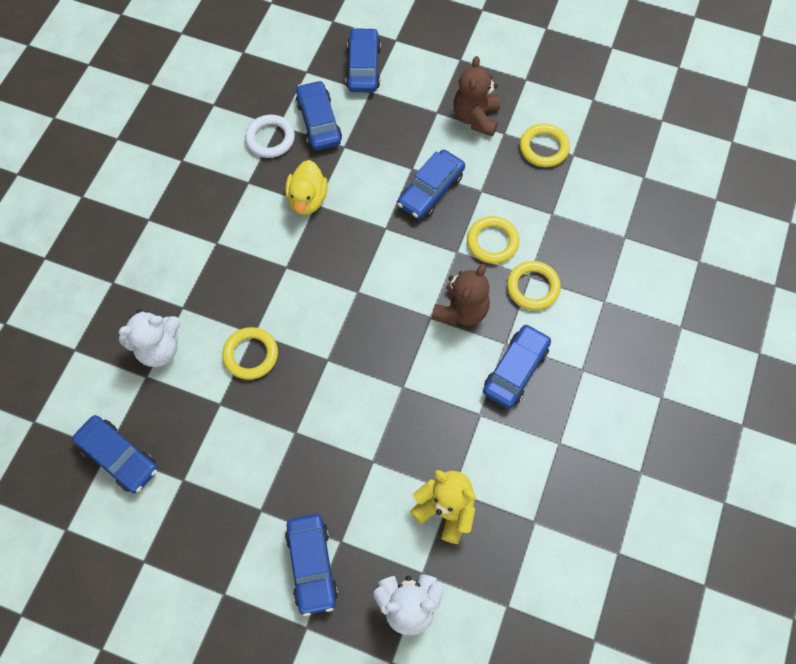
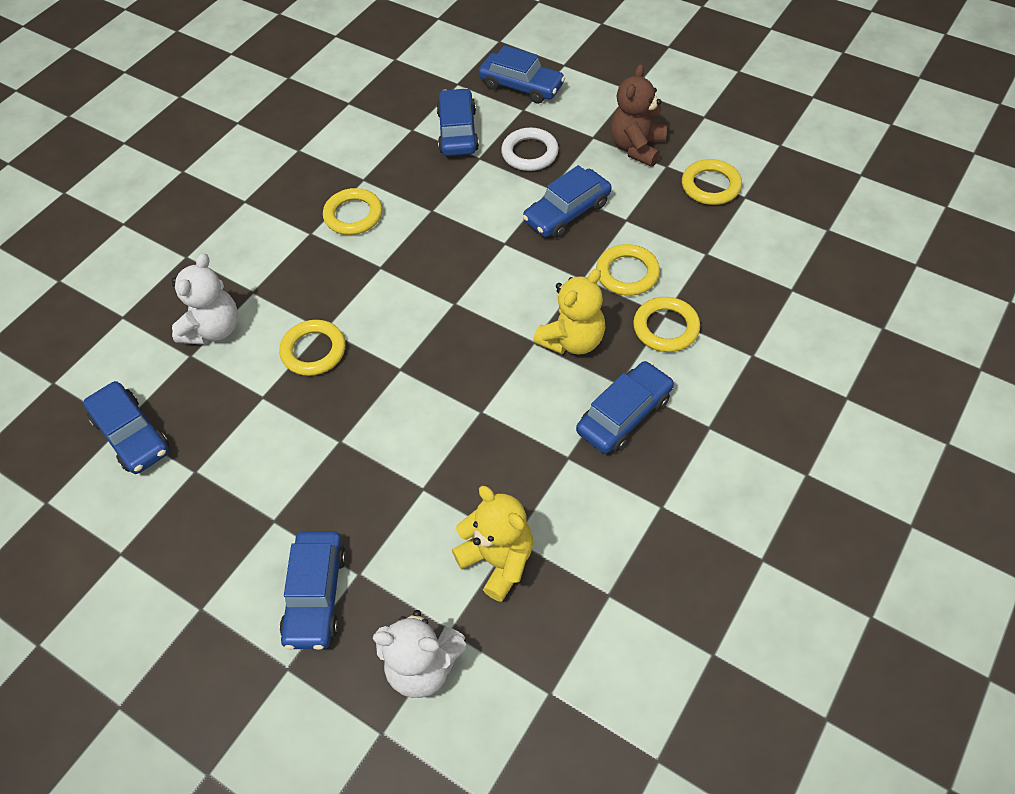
camera: 15 degrees right, 10 degrees down
white teddy bear [118,309,181,367] -> white teddy bear turned 60 degrees counterclockwise [172,253,238,345]
white ring [245,115,295,158] -> white ring moved to [501,127,559,171]
yellow duck [285,160,328,215] -> none
blue car [346,28,381,92] -> blue car turned 105 degrees clockwise [478,45,565,104]
brown teddy bear [432,264,490,326] -> yellow teddy bear [533,269,605,355]
none -> yellow ring [323,188,382,235]

